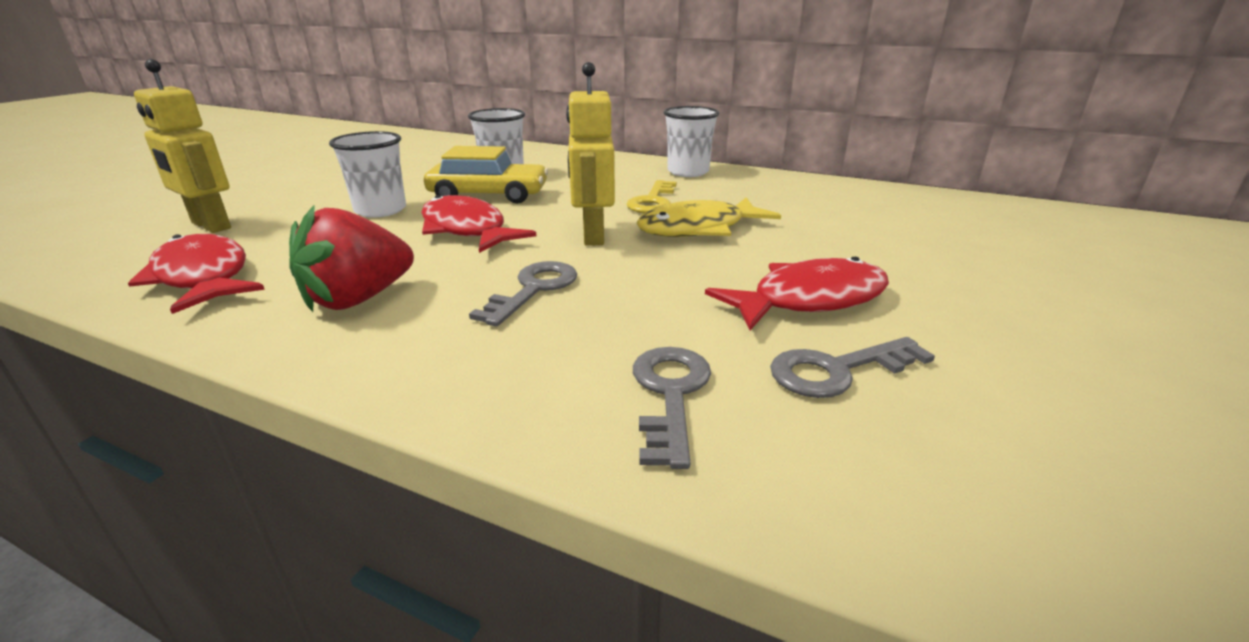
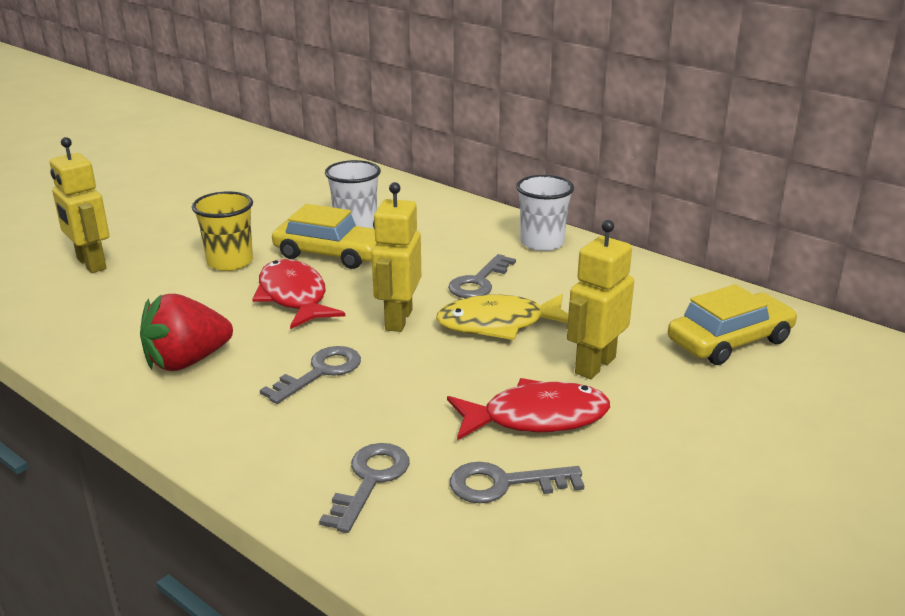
camera: 15 degrees right, 0 degrees up
red fish [128,234,265,314] -> none
white cup [329,131,406,218] -> yellow cup [192,191,253,271]
yellow key [626,180,677,213] -> grey key [448,254,516,298]
none -> yellow robot [567,220,634,379]
none -> yellow car [668,284,797,365]

